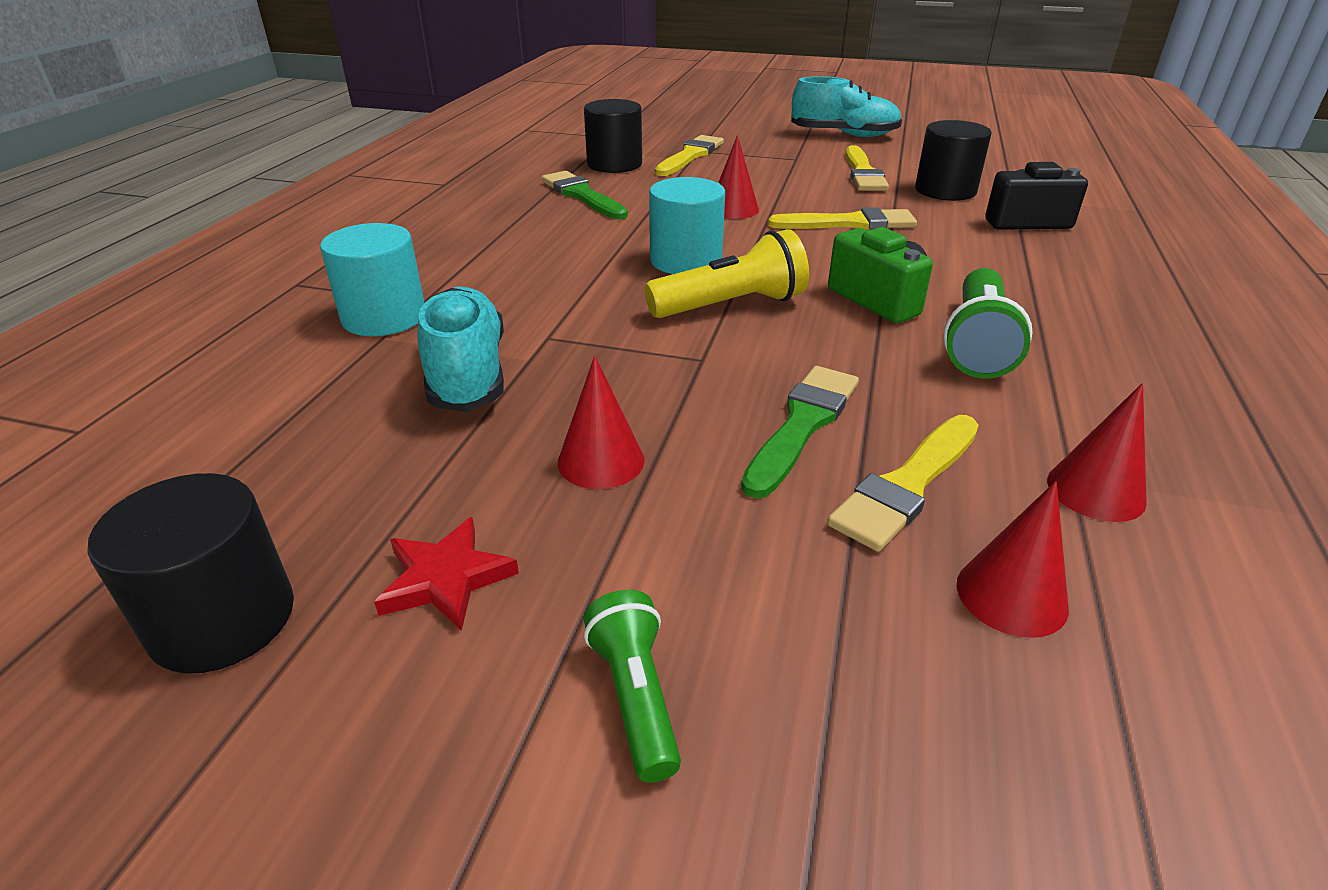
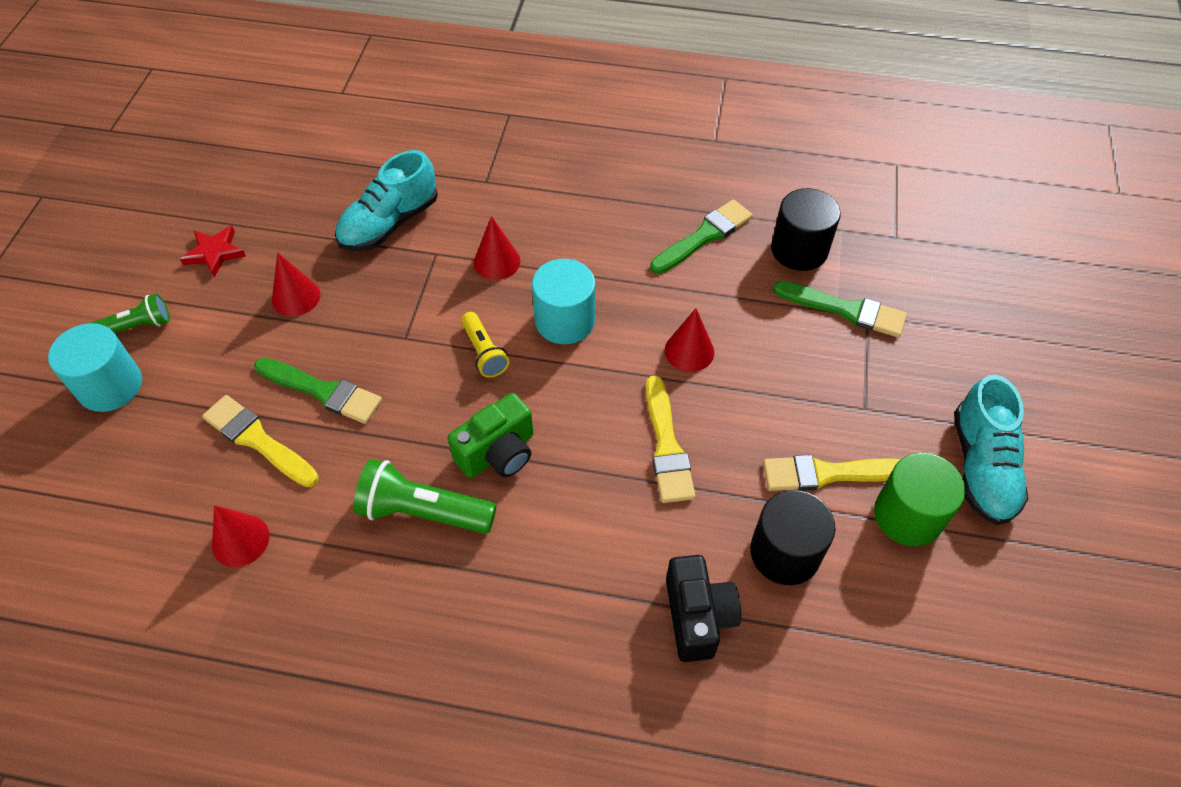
camera: 85 degrees right, 20 degrees up
black cylinder [87,473,294,674] -> none
turquoise cylinder [320,223,425,336] -> turquoise cylinder moved to [48,323,142,412]
turquoise shoe [417,287,504,412] -> turquoise shoe turned 150 degrees clockwise [335,150,438,251]
yellow flashlight [645,229,809,318] -> yellow flashlight [461,312,509,378], size x0.62
yellow brush [655,135,724,176] -> green brush [773,281,907,338]
red cone [957,481,1069,638] -> red cone moved to [474,216,520,280]
none -> green cylinder [874,453,966,546]

